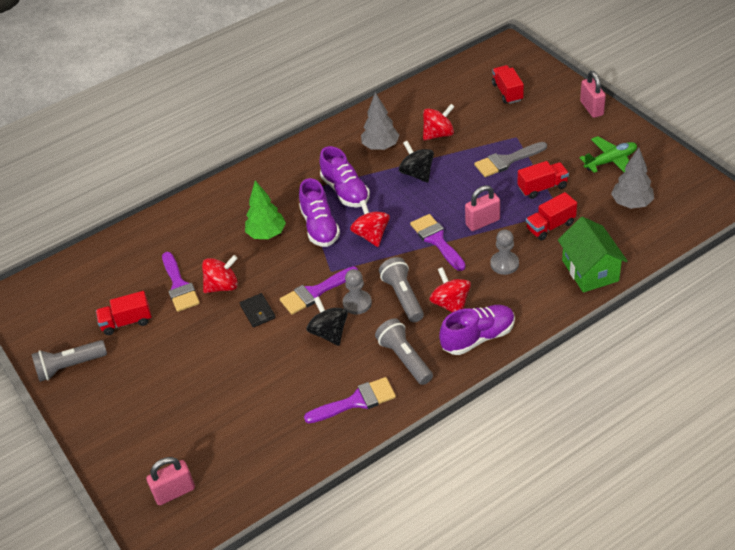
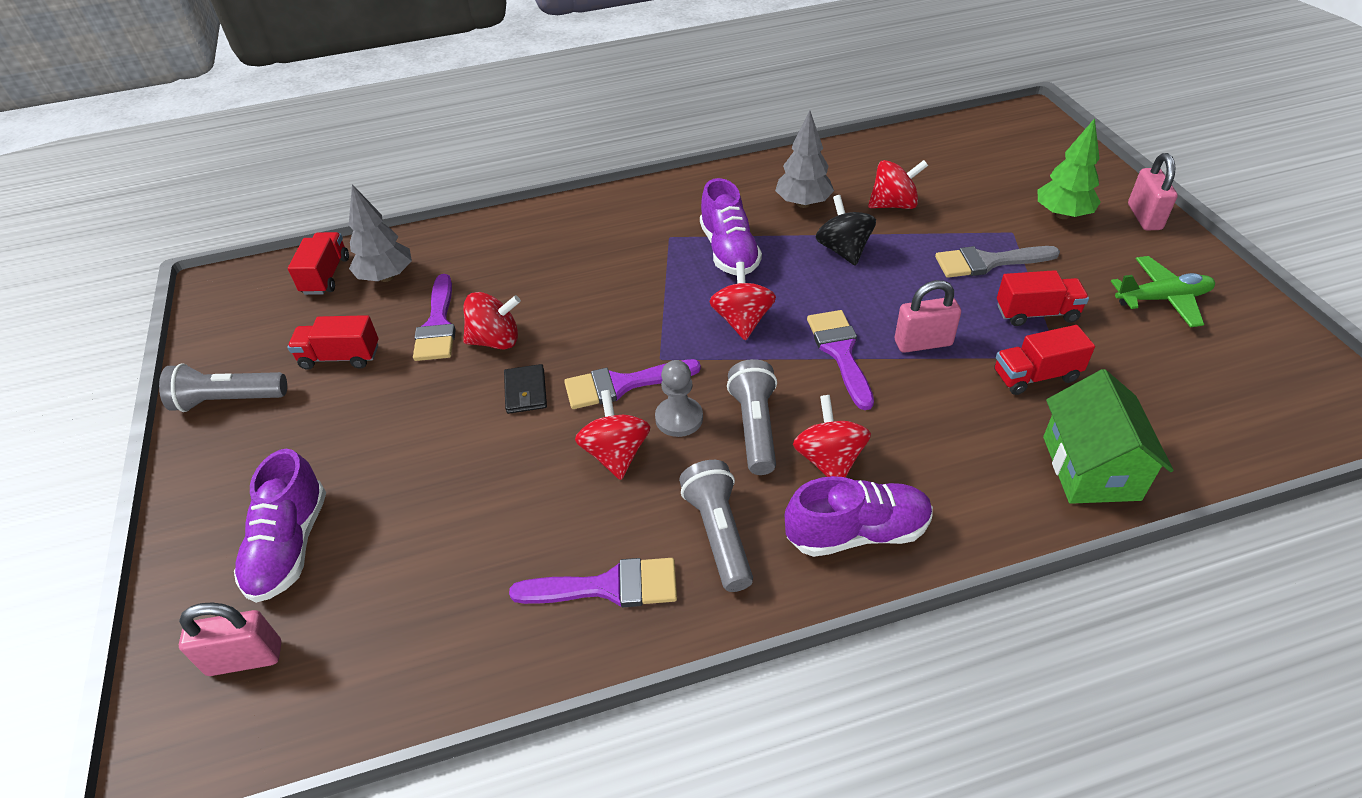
camera: 15 degrees right, 0 degrees up
green tree [245,180,286,239] -> green tree moved to [1038,118,1101,219]
purple shoe [299,178,340,247] -> purple shoe moved to [234,449,326,603]
black spinning top [307,296,348,346] -> red spinning top [575,390,651,480]
grey pawn [490,229,519,275] -> none
red truck [492,65,524,104] -> red truck moved to [288,232,349,295]
grey tree [611,148,654,209] -> grey tree moved to [349,184,412,282]

